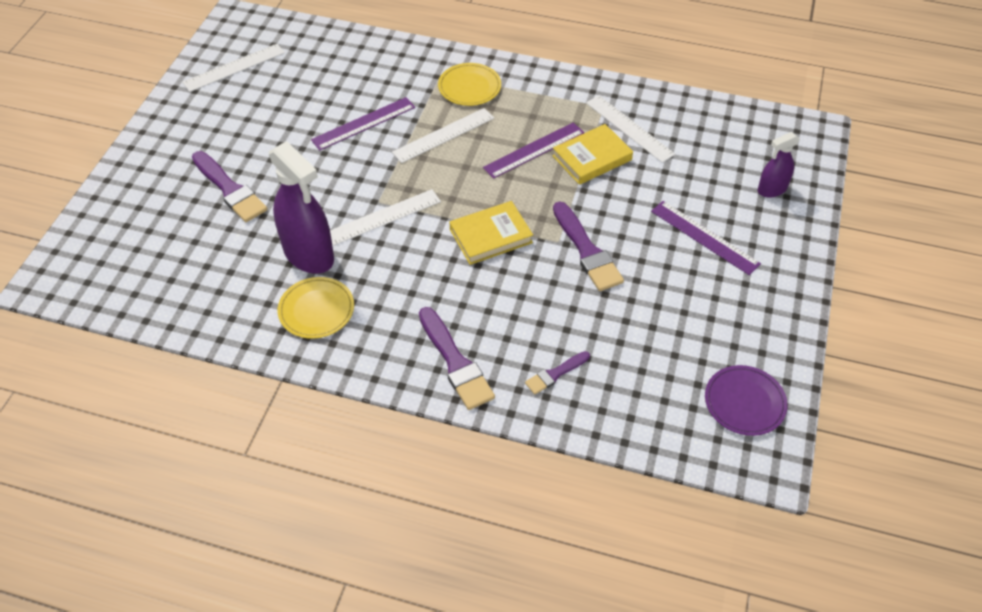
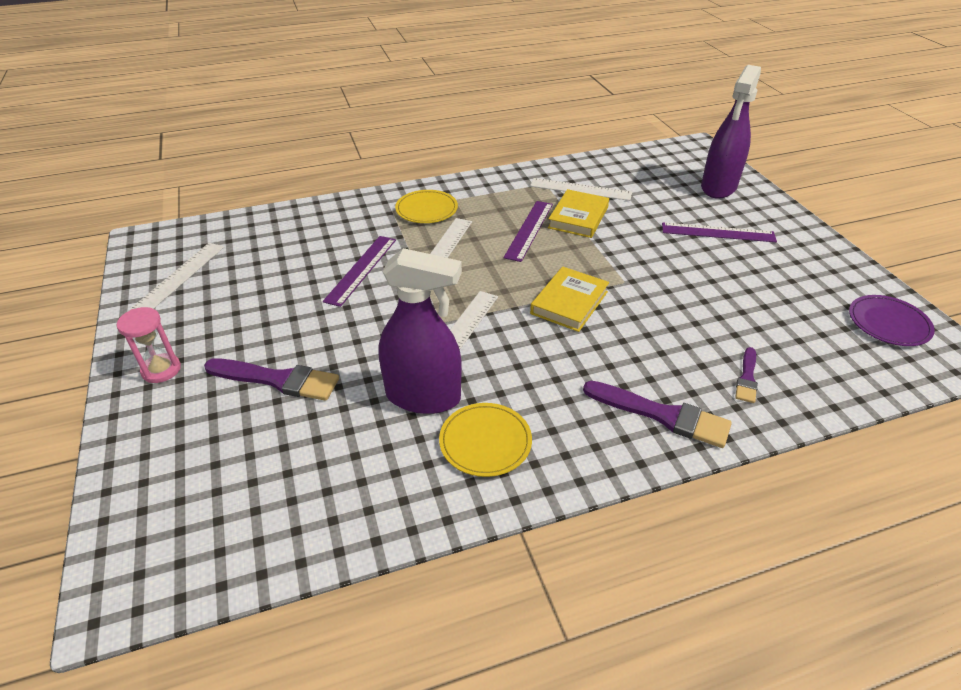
camera: 35 degrees left, 10 degrees down
purple brush [553,201,624,291] -> none
purple spray bottle [758,132,800,198] -> purple spray bottle [701,65,761,198], size x1.85
none -> pink hourglass [117,307,181,383]

